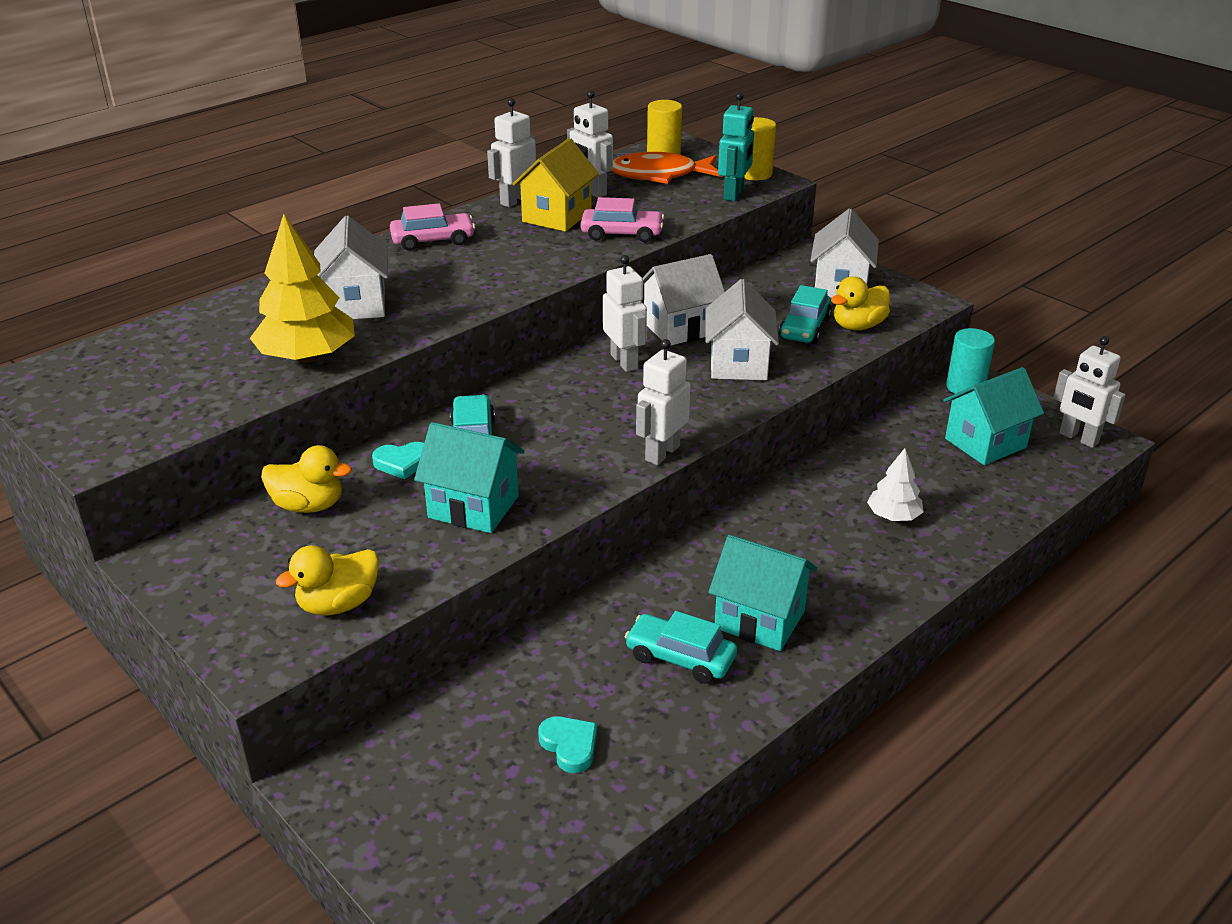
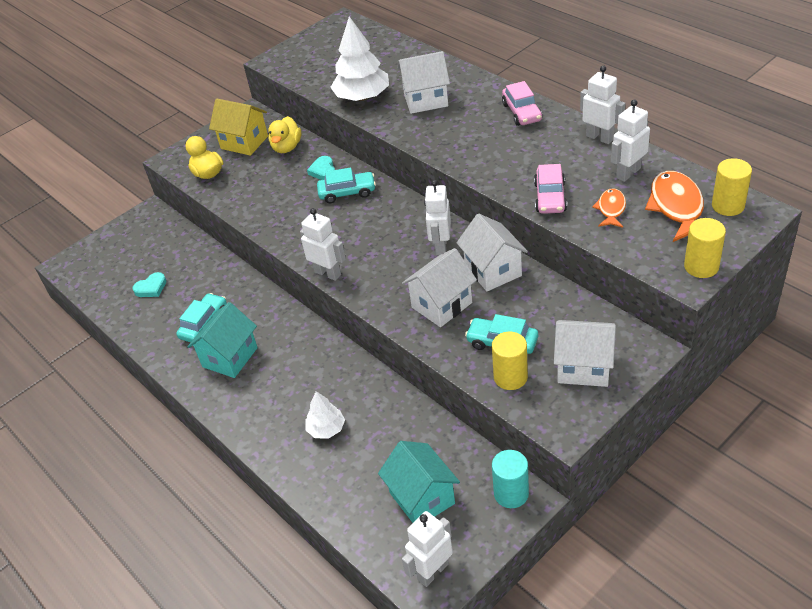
camera: 95 degrees right, 10 degrees up
yellow tree [250,214,355,363] -> white tree [330,17,389,101]
turquoise house [414,422,524,533] -> none
yellow house [512,138,599,232] -> yellow house moved to [209,99,268,156]
white robot [603,255,647,372] -> white robot turned 120 degrees clockwise [424,180,451,256]
white house [705,279,779,380] -> white house turned 45 degrees counterclockwise [402,248,477,327]
turquoise robot [718,92,754,201] -> none
yellow duck [831,276,890,330] -> yellow cylinder [492,332,528,390]
none -> orange fish [592,188,626,228]

